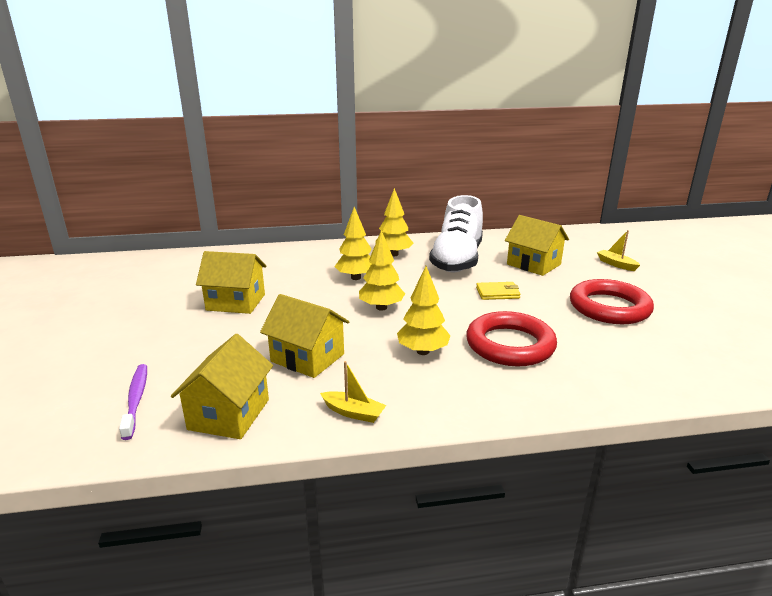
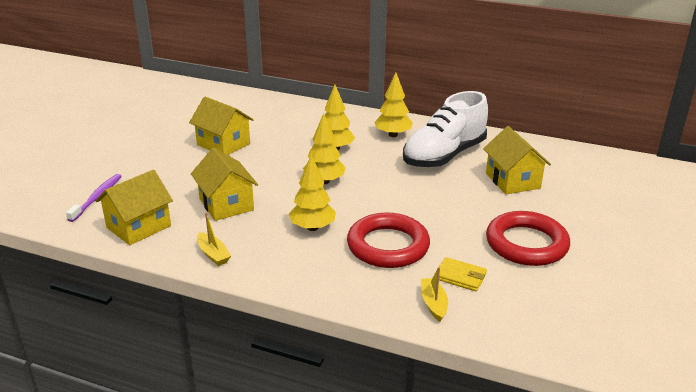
camera: 30 degrees right, 5 degrees up
yellow wallet [476,282,521,300] -> yellow wallet moved to [434,257,487,292]
yellow boat [597,230,640,271] -> yellow boat moved to [421,267,448,322]

